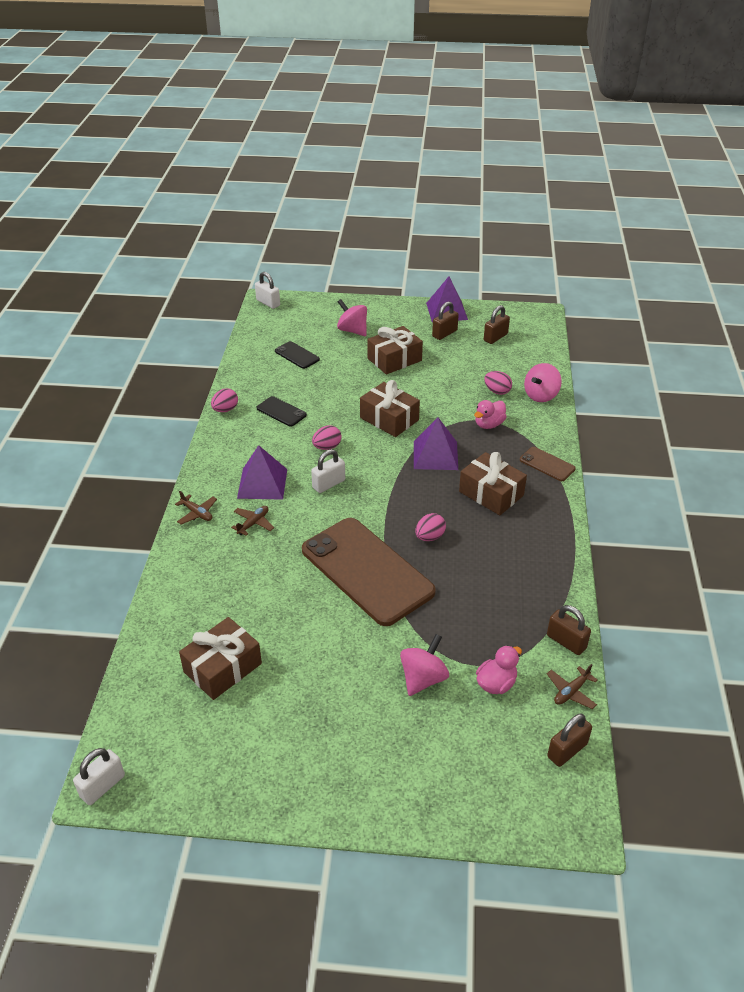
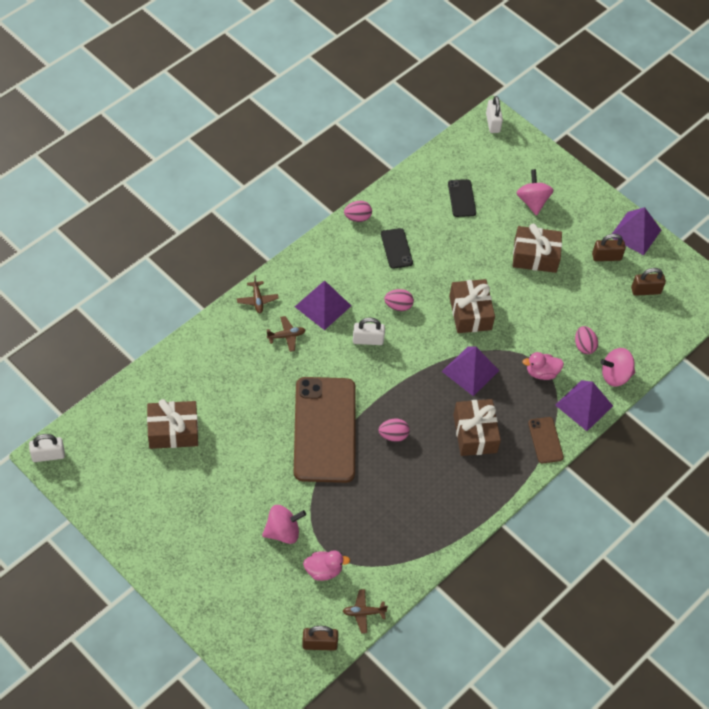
camera: 35 degrees right, 15 degrees up
brown padlock [547,605,591,655] -> none
none -> purple pyramid [555,380,613,431]

